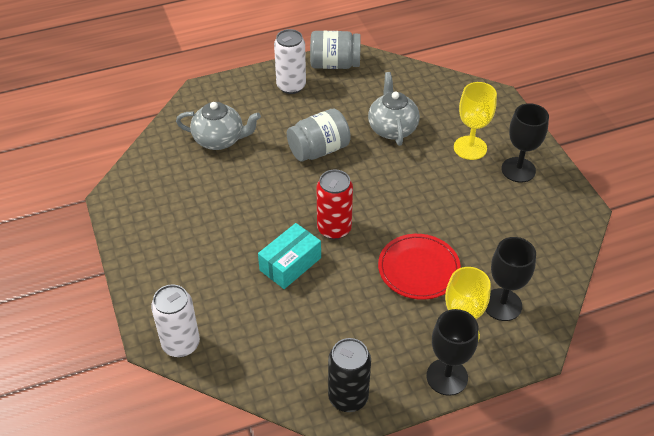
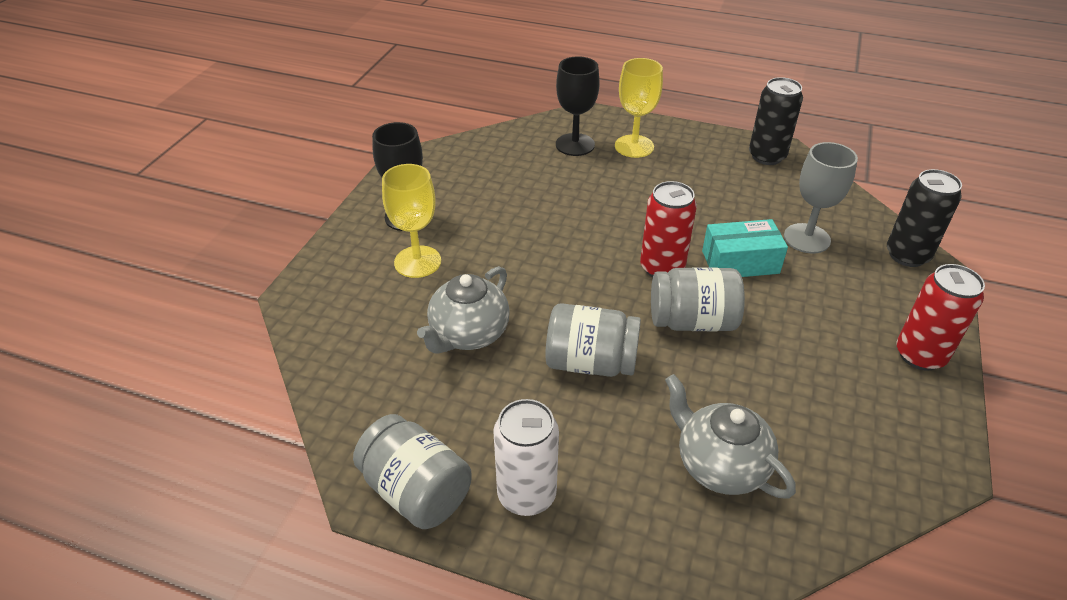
camera: 140 degrees left, 5 degrees down
white can [151,284,200,357] -> black can [887,169,962,267]
red plate [378,234,461,300] -> none
black goblet [426,309,479,396] -> none
none -> grey jar [651,267,745,331]
none -> grey goblet [784,142,858,254]
none -> red can [897,264,985,371]

